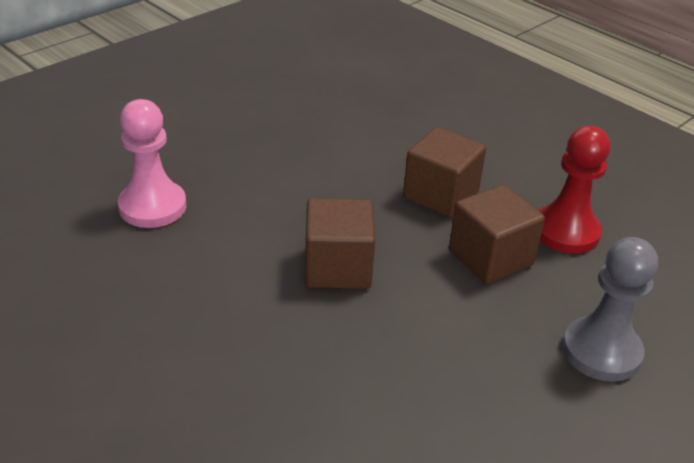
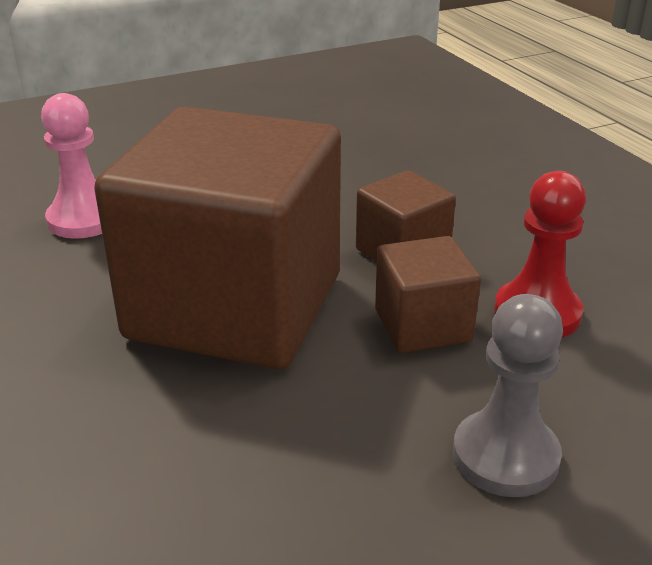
camera: 20 degrees right, 5 degrees down
brown cube [305,198,375,289] -> brown cube [94,107,341,369], size x2.26

